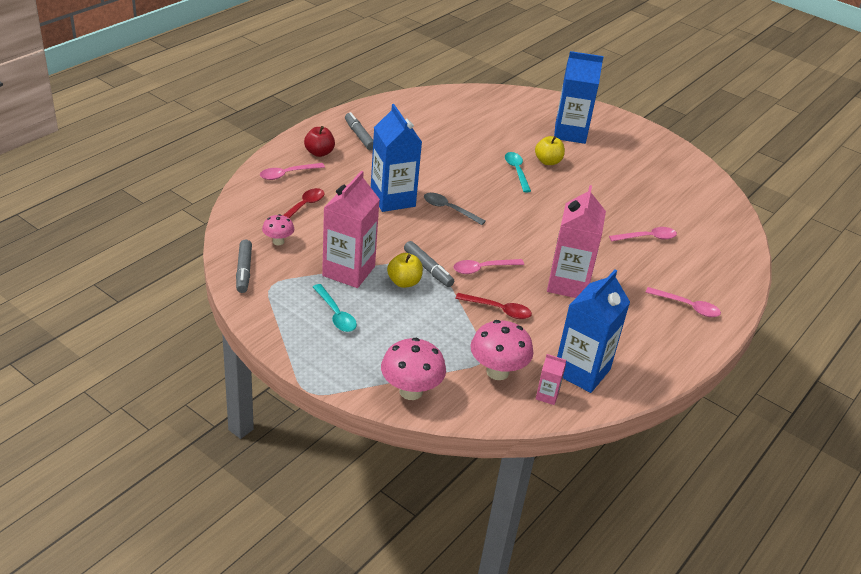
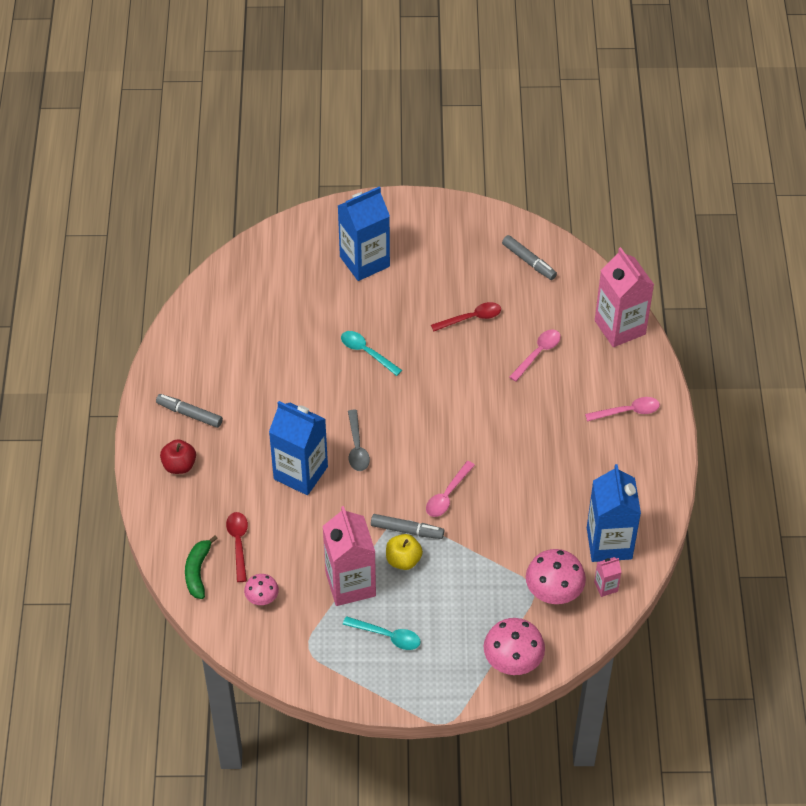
camera: 35 degrees left, 15 degrees up
grey marker [236,240,252,293] -> grey marker moved to [502,235,557,280]
pink spoon [260,163,325,180] -> none
grey spoon [424,193,486,225] -> grey spoon turned 90 degrees counterclockwise [348,410,370,471]
red spoon [455,293,532,319] -> red spoon moved to [431,302,501,331]
yellow apple [535,136,565,165] -> none
pink carton [547,185,606,298] -> pink carton moved to [595,247,654,347]
none -> green banana [185,536,218,599]

